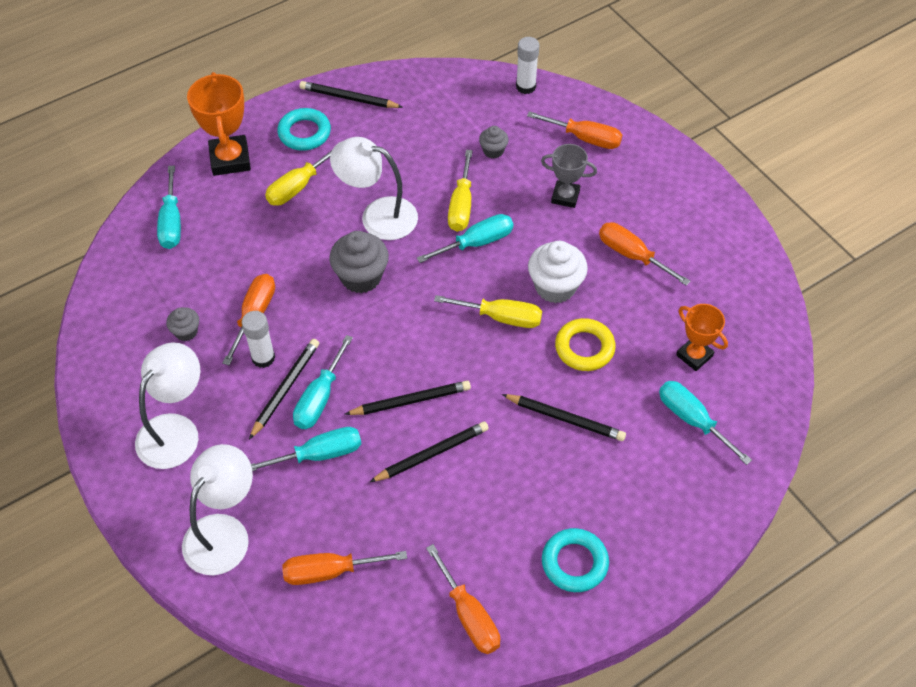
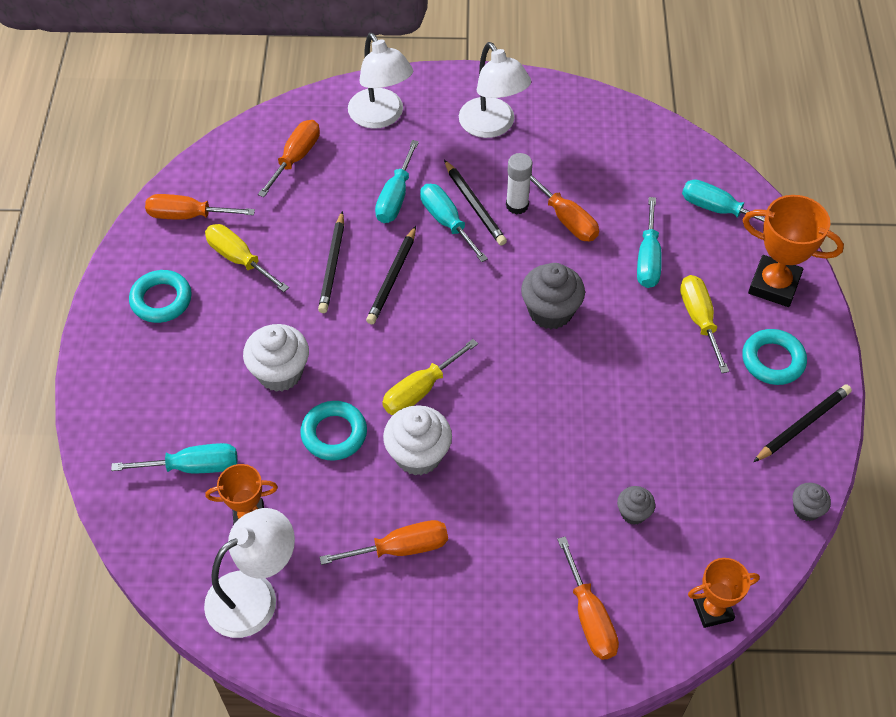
camera: 125 degrees right, 0 degrees up
grey cupcake [166,307,199,341] -> grey cupcake moved to [793,483,831,521]
white lamp [330,137,418,240] -> white lamp moved to [204,508,295,638]
turquoise screwdriver [417,214,513,263] -> turquoise screwdriver moved to [637,197,662,288]
yellow screwdriver [448,150,473,232] -> yellow screwdriver moved to [205,224,289,292]
black pencil [502,394,626,441] -> white cupcake [243,324,309,392]
white glue stick [516,37,539,94] -> orange trophy [688,558,760,628]
orange screwdriver [527,111,622,149] -> orange screwdriver turned 75 degrees counterclockwise [557,536,619,660]
grey trophy [541,144,597,208] -> none
yellow ring [555,318,616,371] -> turquoise ring [300,401,367,461]

